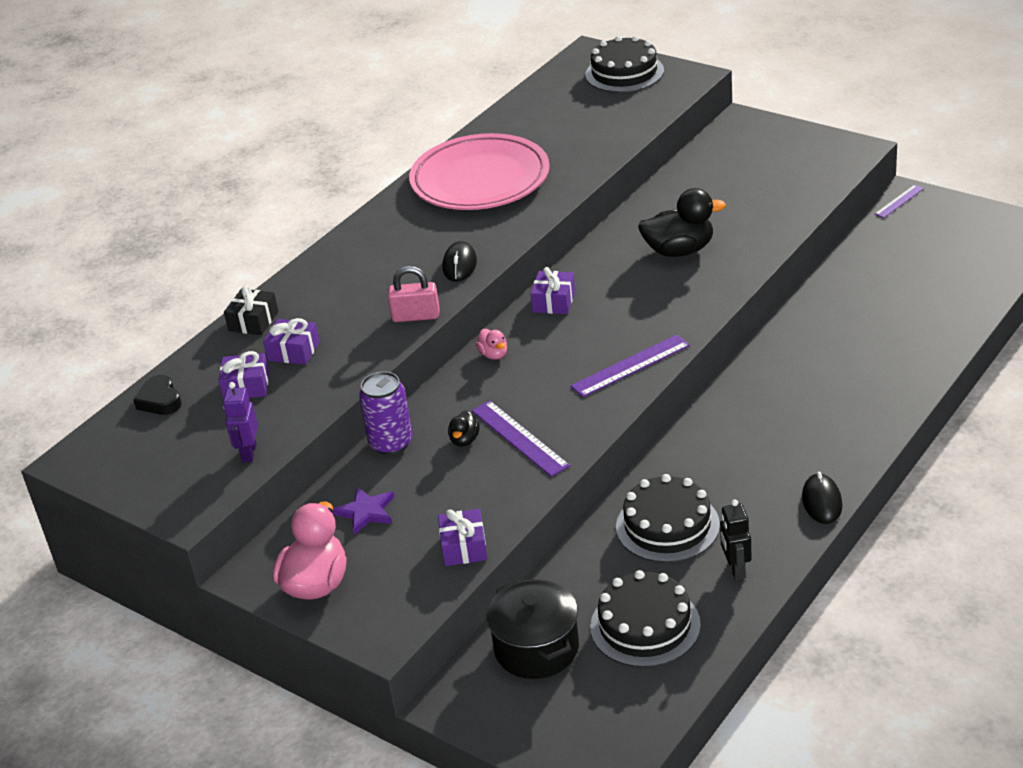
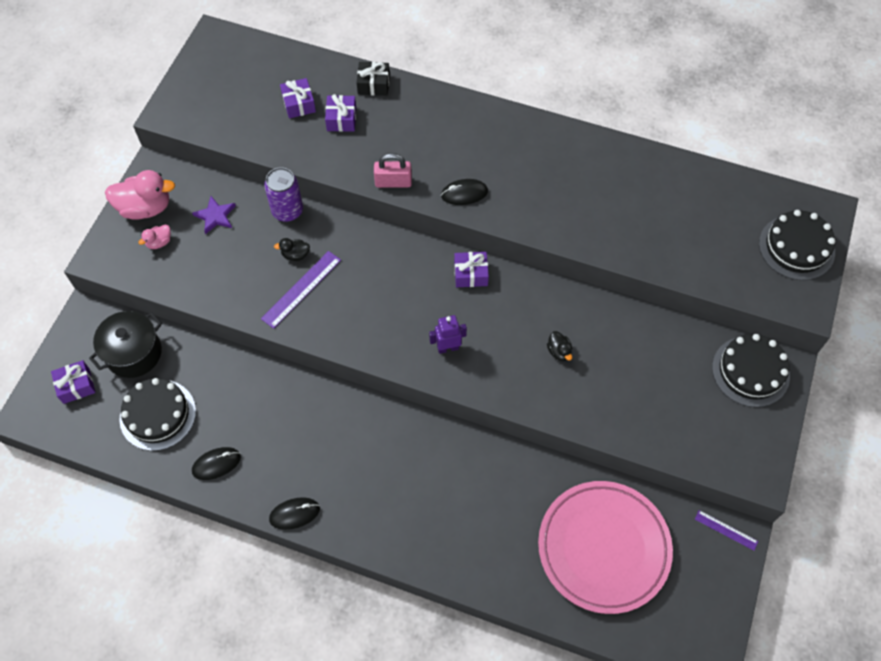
camera: 70 degrees right, 25 degrees up
black heart [133,375,182,415] -> none
purple robot [223,382,258,462] -> purple robot moved to [429,315,467,354]
pink padlock [388,266,440,322] -> pink padlock turned 75 degrees counterclockwise [374,153,412,188]
pink plate [409,133,549,210] -> pink plate moved to [538,481,673,614]
purple gift [438,509,487,566] -> purple gift moved to [51,360,96,404]
pink duck [476,329,507,360] -> pink duck moved to [138,224,171,249]
purple ruler [570,335,690,397] -> none
black cake [616,474,720,563] -> black cake moved to [712,334,790,407]
black duck [638,188,726,257] -> black duck [547,331,573,361], size x0.48
black robot [720,499,752,580] -> black mouse [192,447,241,480]

